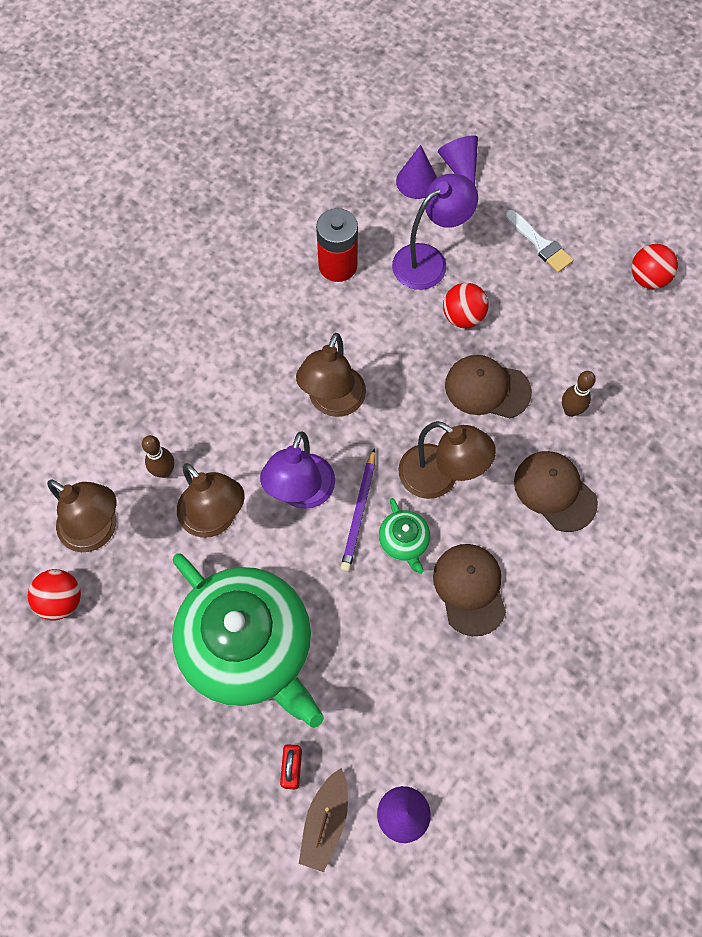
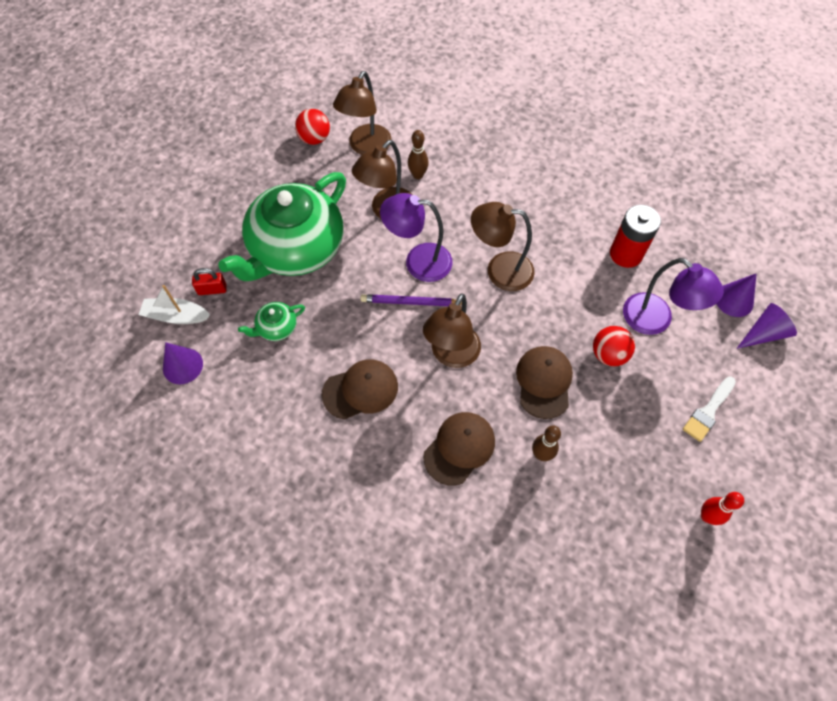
camera: 80 degrees right, 5 degrees down
brown boat [299,768,348,872] -> white boat [139,285,210,324]
green teapot [379,498,430,574] -> green teapot moved to [238,302,305,341]
red ball [632,244,678,289] -> red bowling pin [701,492,744,525]

